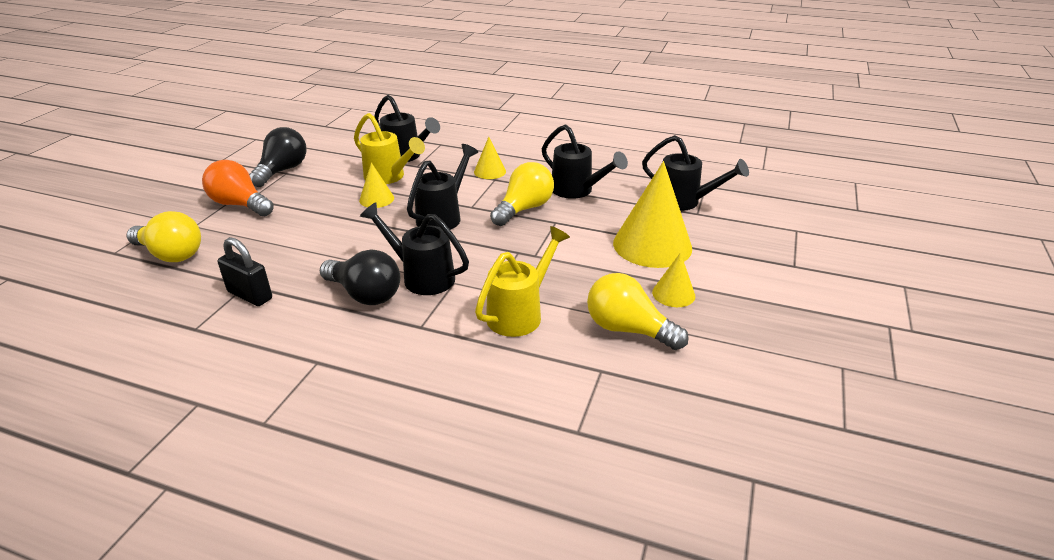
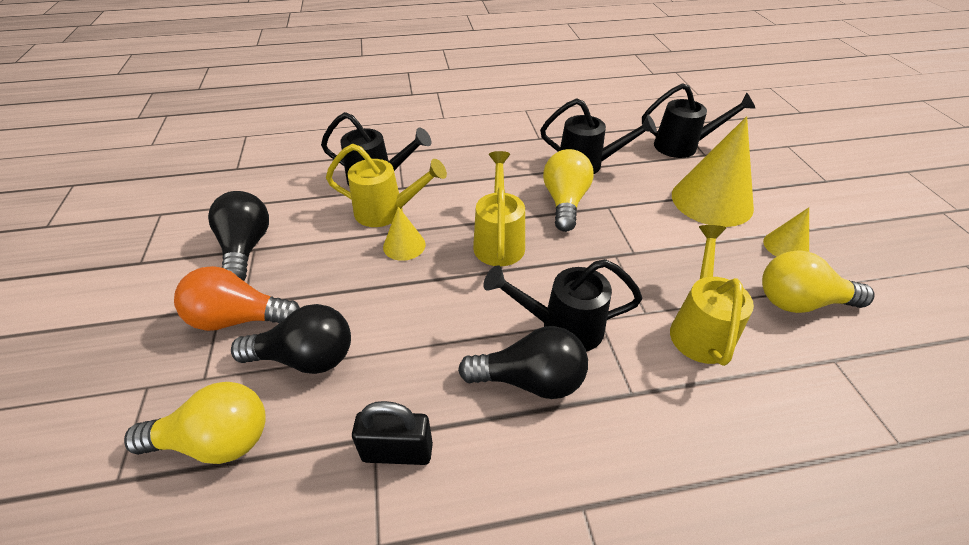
camera: 30 degrees left, 10 degrees up
black watering can [407,144,478,230] -> yellow watering can [473,151,525,266]
yellow cone [474,137,506,179] -> none
none -> black light bulb [231,304,351,374]

